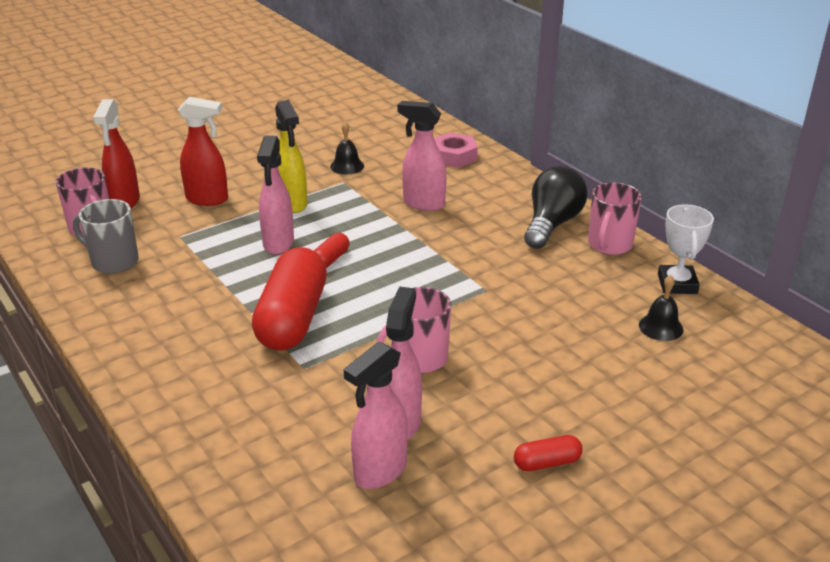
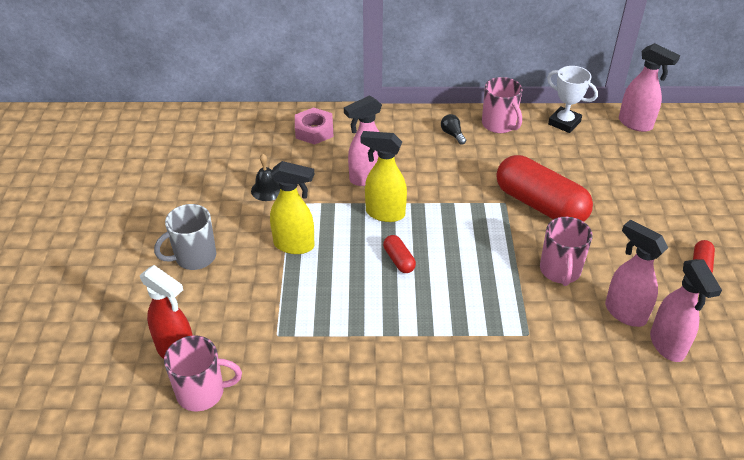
camera: 55 degrees left, 10 degrees up
grey mug [73,199,139,274] -> grey mug moved to [154,204,216,270]
red spray bottle [178,97,228,206] -> none
red capsule [252,247,327,351] -> red capsule moved to [496,155,593,222]
pink spray bottle [257,136,294,255] -> pink spray bottle moved to [619,43,680,132]
black light bulb [524,166,587,249] -> black light bulb [441,114,466,145], size x0.44
black bell [639,275,684,341] -> none
none -> yellow spray bottle [360,131,407,222]

